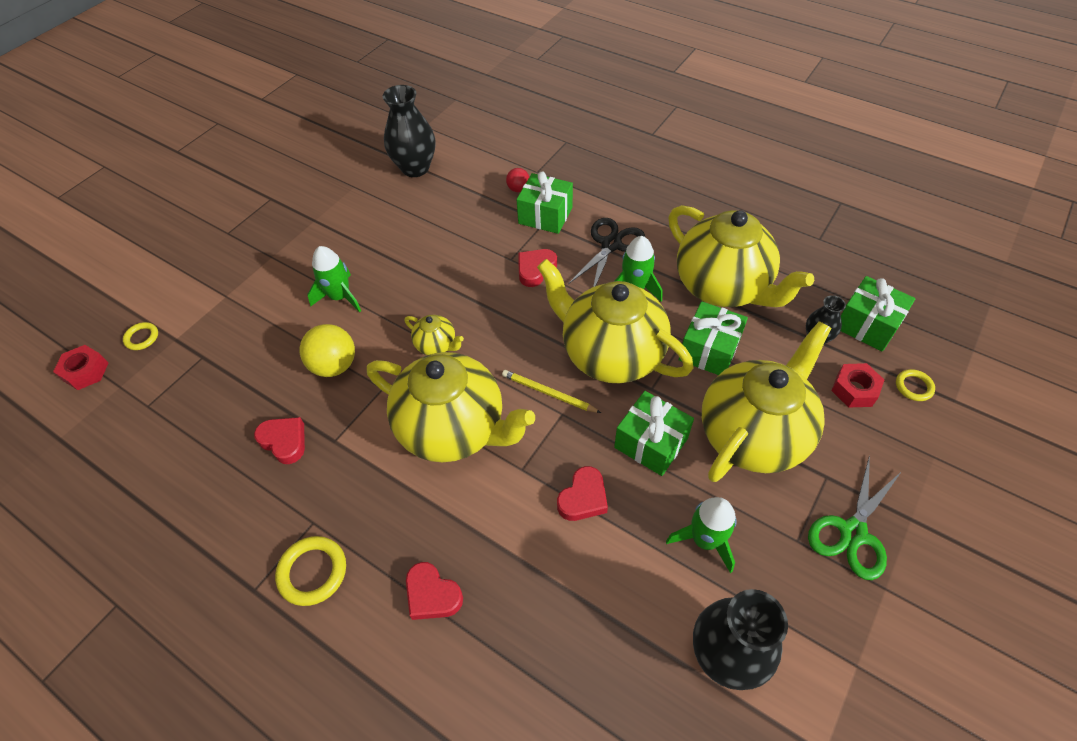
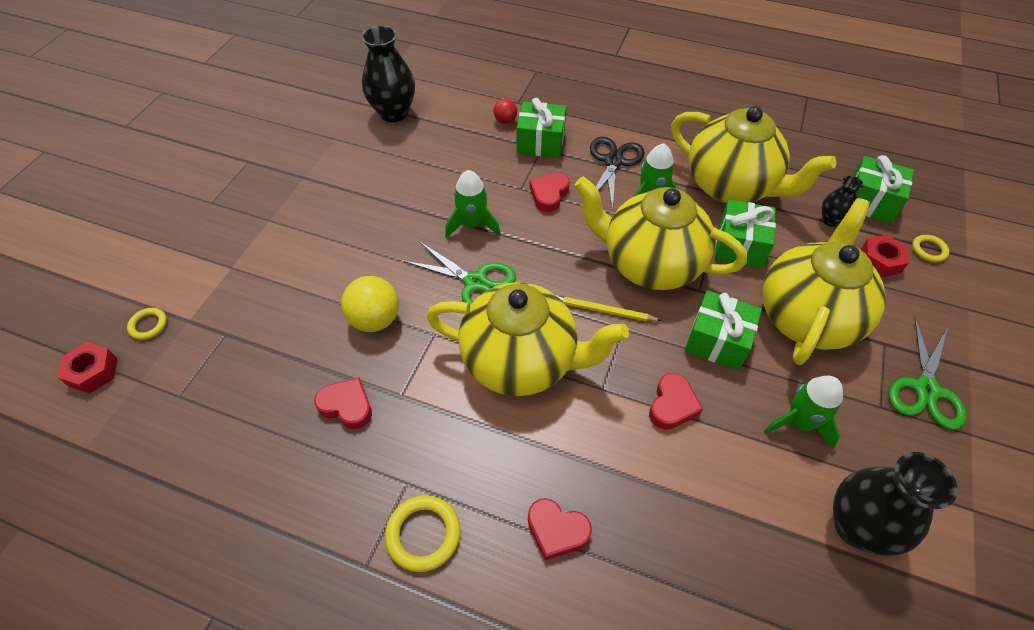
camera: 15 degrees left, 0 degrees up
green rocket [307,246,361,312] -> green rocket moved to [445,170,501,238]
yellow teapot [405,315,464,355] -> green scissors [404,241,516,305]

